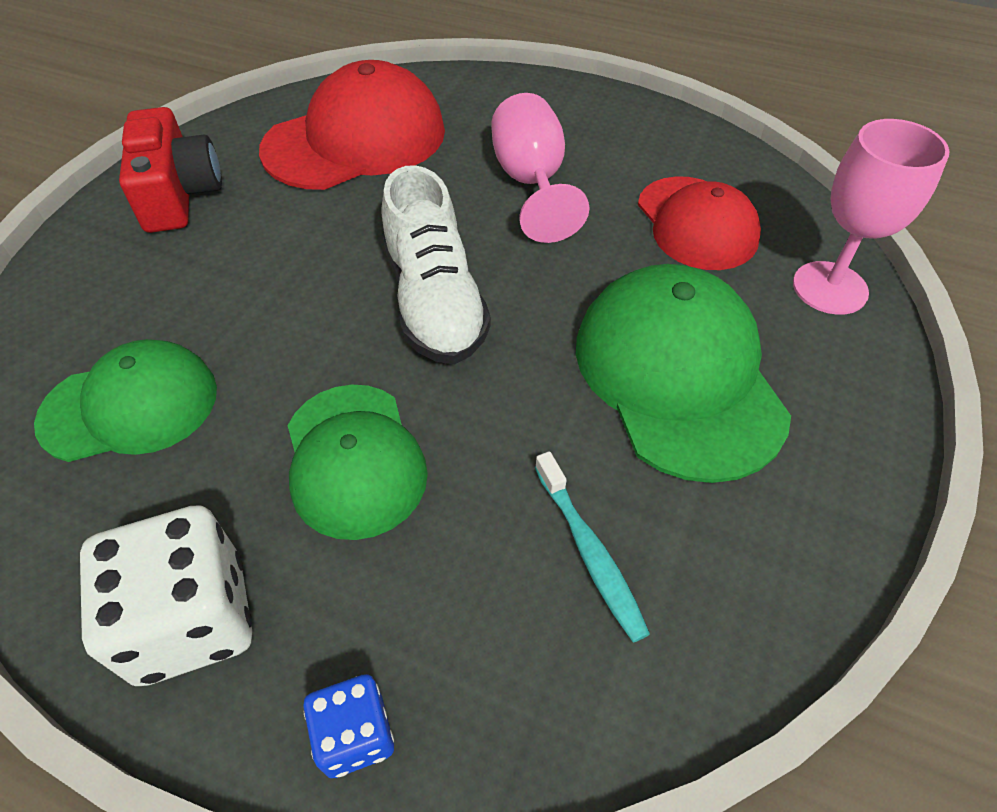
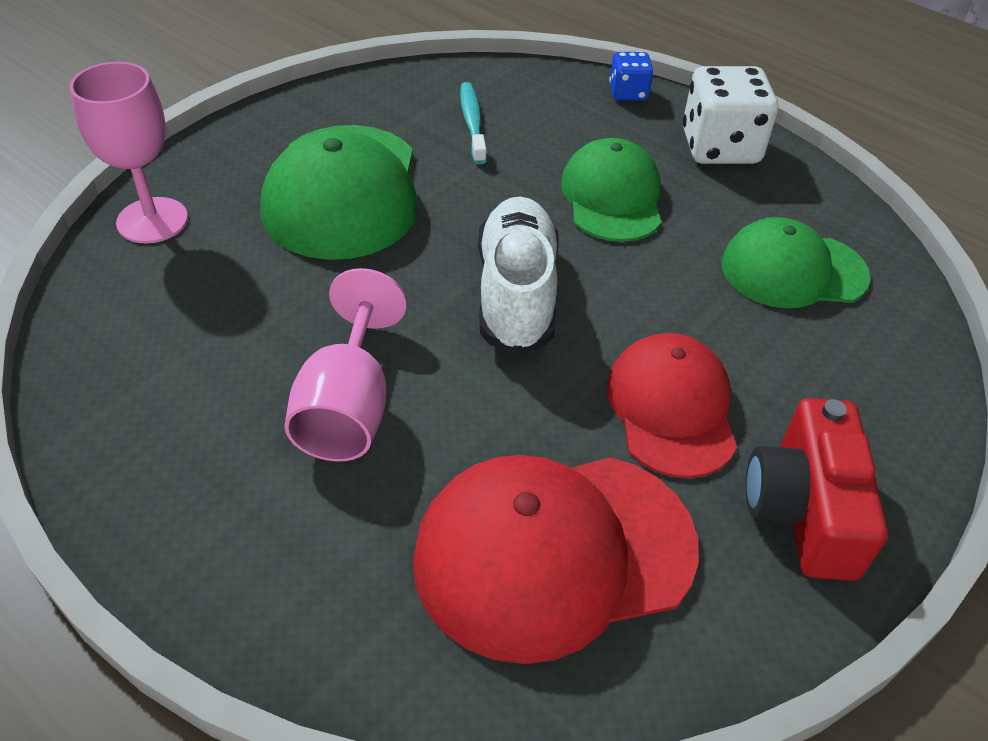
camera: 165 degrees left, 5 degrees down
red cap [638,176,761,270] -> red cap moved to [607,333,737,478]

